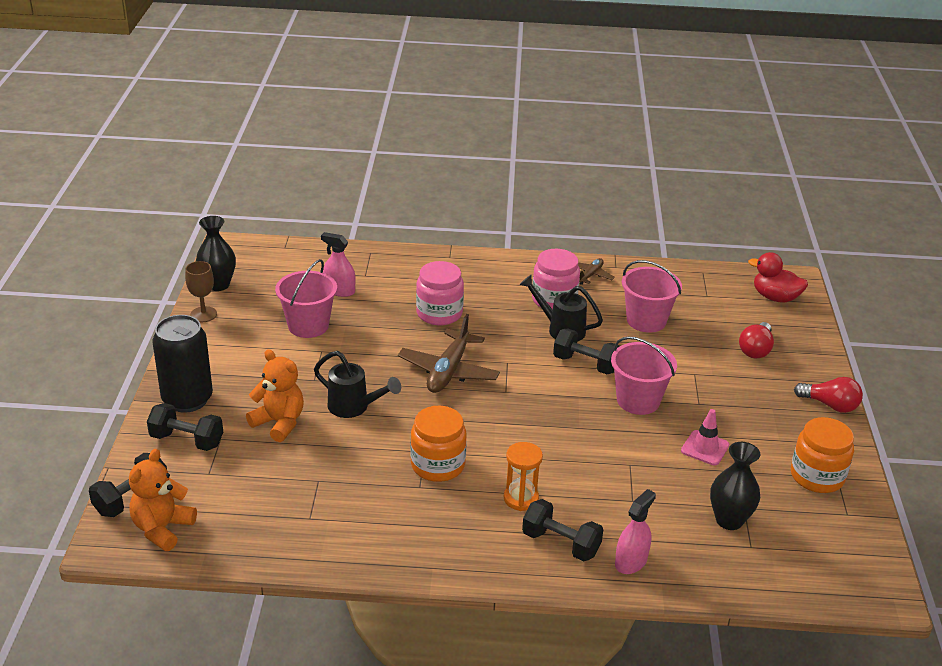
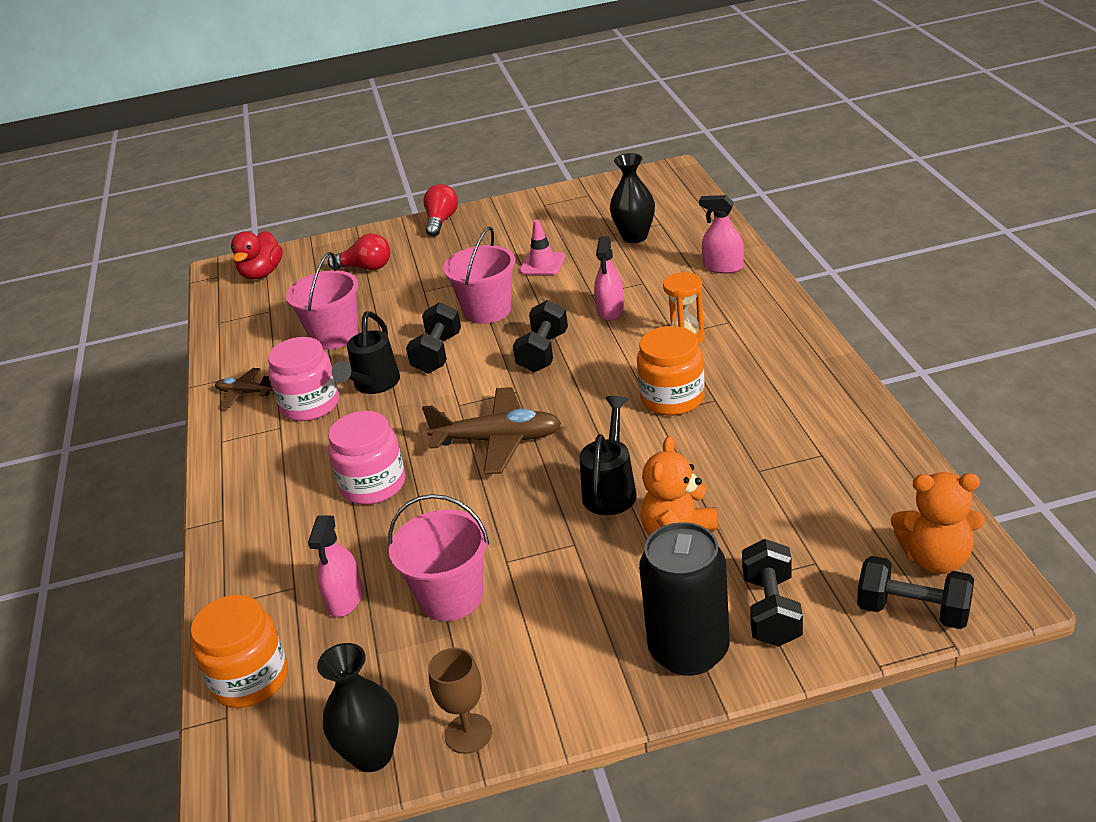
camera: 100 degrees left, 0 degrees up
black dumbbell [522,499,603,562] -> black dumbbell moved to [513,300,568,372]
orange jar [791,417,854,493] -> orange jar moved to [191,595,288,708]
none -> pink spray bottle [594,236,624,321]

